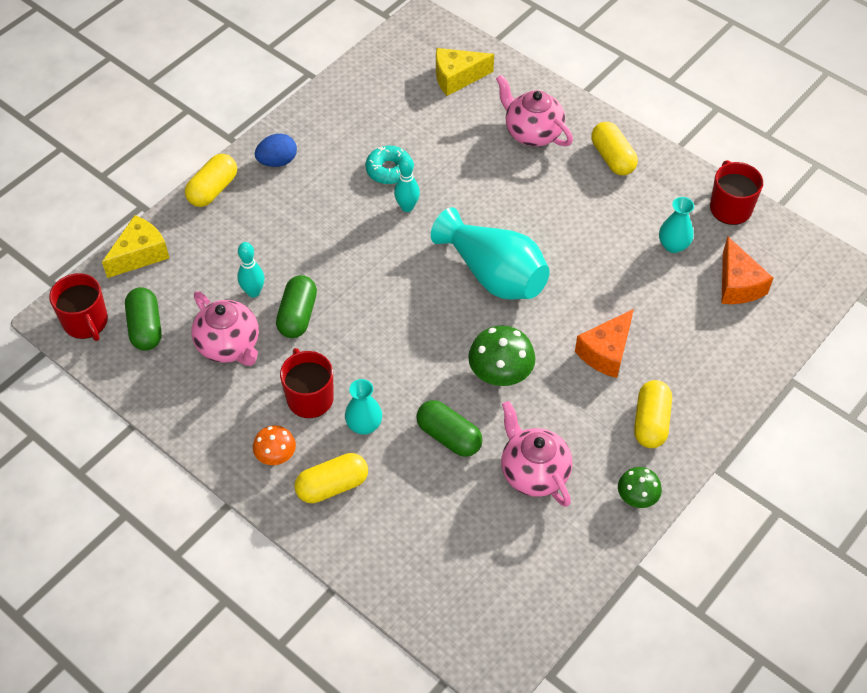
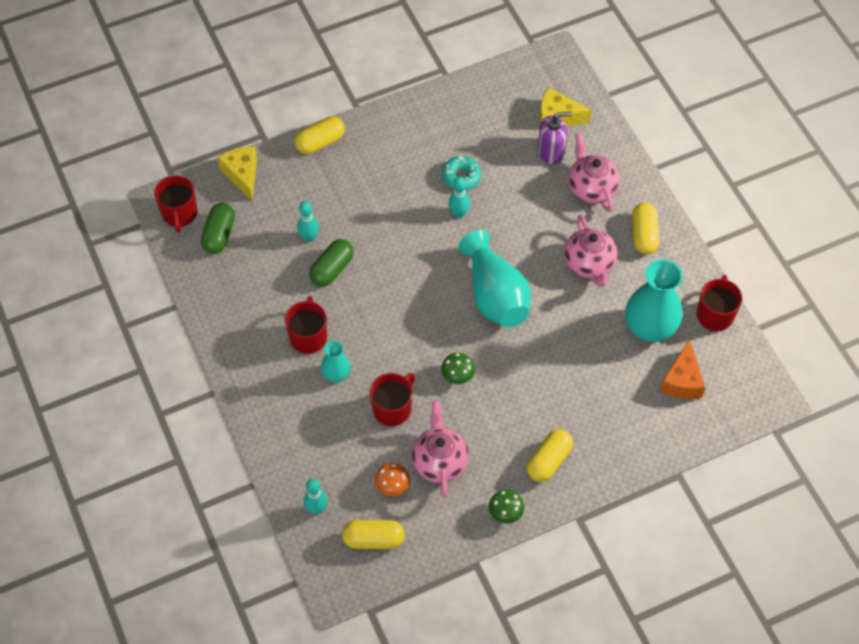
camera: 25 degrees right, 5 degrees up
yellow cheese [102,215,169,278] -> yellow cheese turned 90 degrees counterclockwise [217,146,257,201]
pink teapot [191,291,259,366] -> pink teapot moved to [564,215,617,287]
orange mushroom [253,425,296,465] -> orange mushroom moved to [375,463,410,496]
blue egg [255,134,297,167] -> none
yellow capsule [294,453,368,503] -> yellow capsule moved to [342,520,405,549]
green capsule [416,400,482,457] -> red mug [370,373,415,426]
green mushroom [468,325,536,386] -> green mushroom [441,353,475,384], size x0.62
orange cheese [575,309,634,378] -> none
turquoise vase [659,197,694,253] -> turquoise vase [625,259,682,342], size x1.92
none -> turquoise bowling pin [304,479,328,515]
none -> purple soap dispenser [538,112,572,164]

